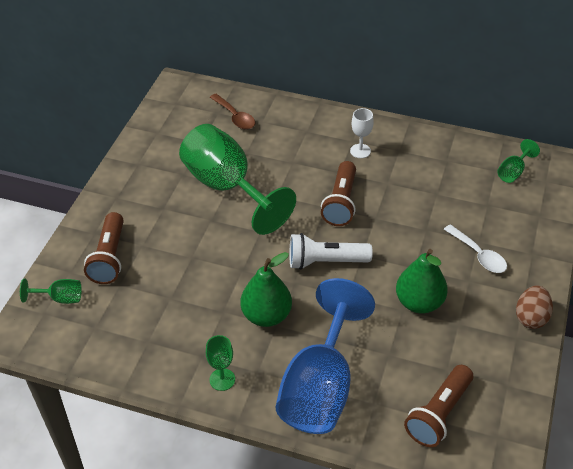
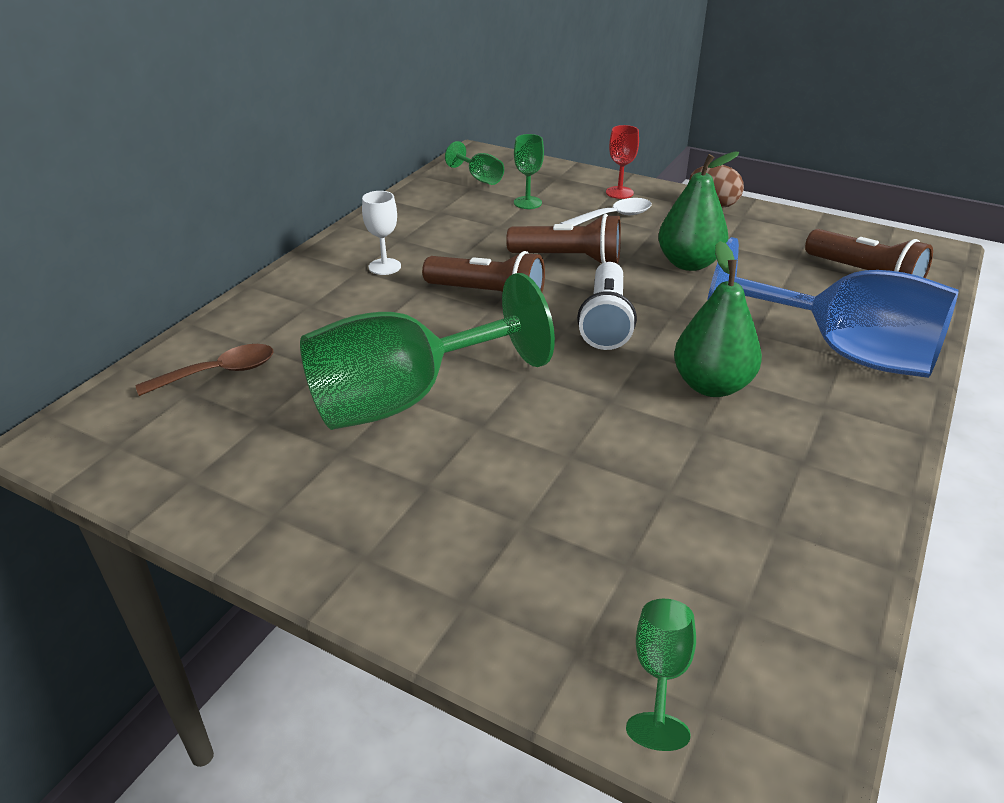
camera: 80 degrees left, 10 degrees down
brown flashlight [84,212,124,284] -> brown flashlight moved to [506,214,621,264]
green goblet [206,335,235,391] -> green goblet moved to [514,134,544,209]
none -> red goblet [606,125,639,199]

